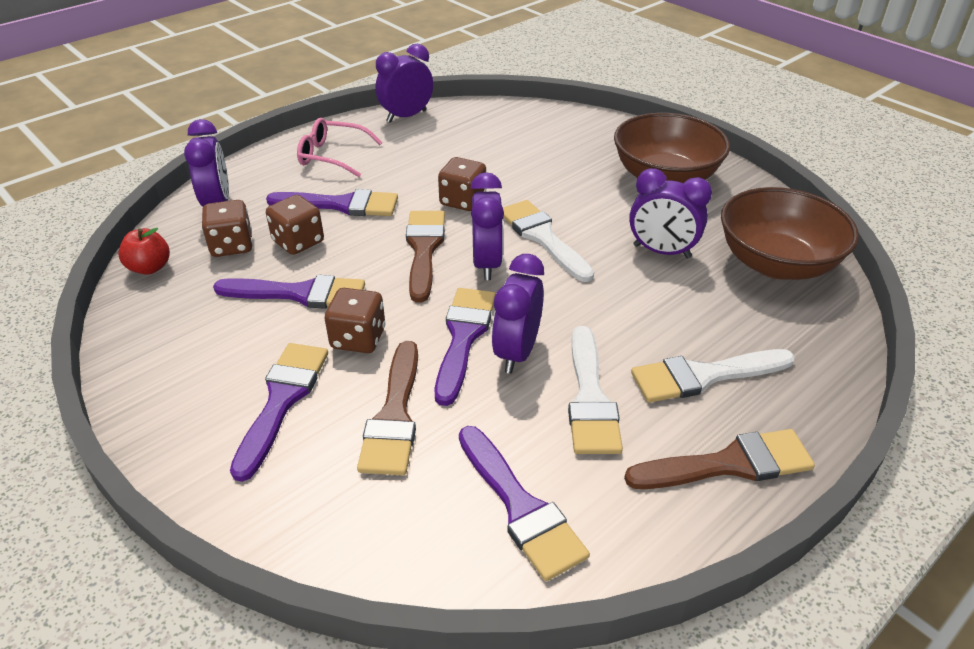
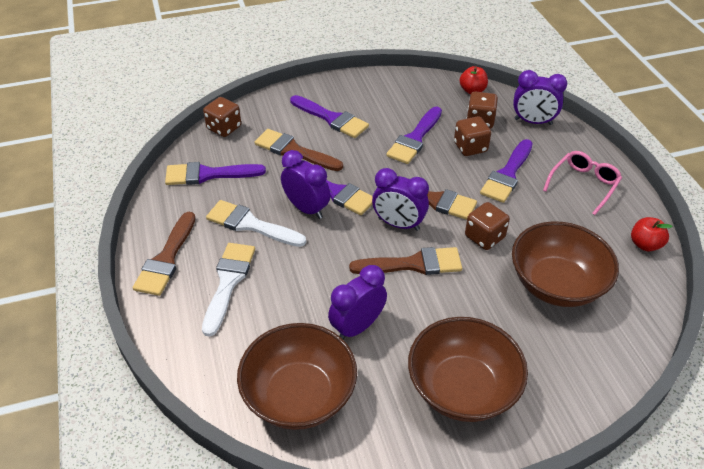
camera: 115 degrees right, 5 degrees up
brown dice [325,288,385,353] -> brown dice moved to [203,97,241,137]
purple clock [375,44,433,123] -> red apple [631,217,673,251]
white brush [503,200,594,282] -> brown brush [349,247,462,275]
none -> brown bowl [512,221,619,307]

